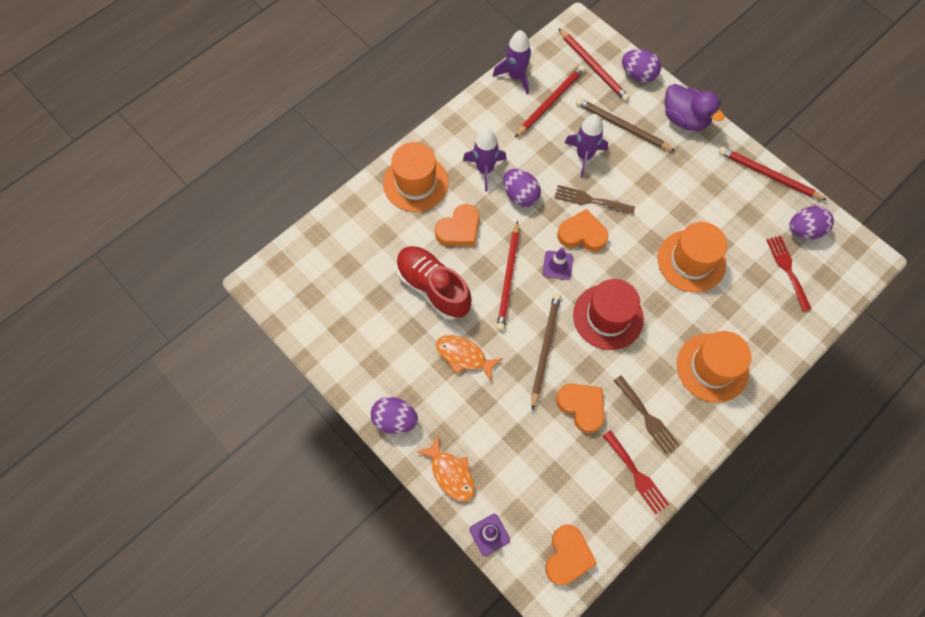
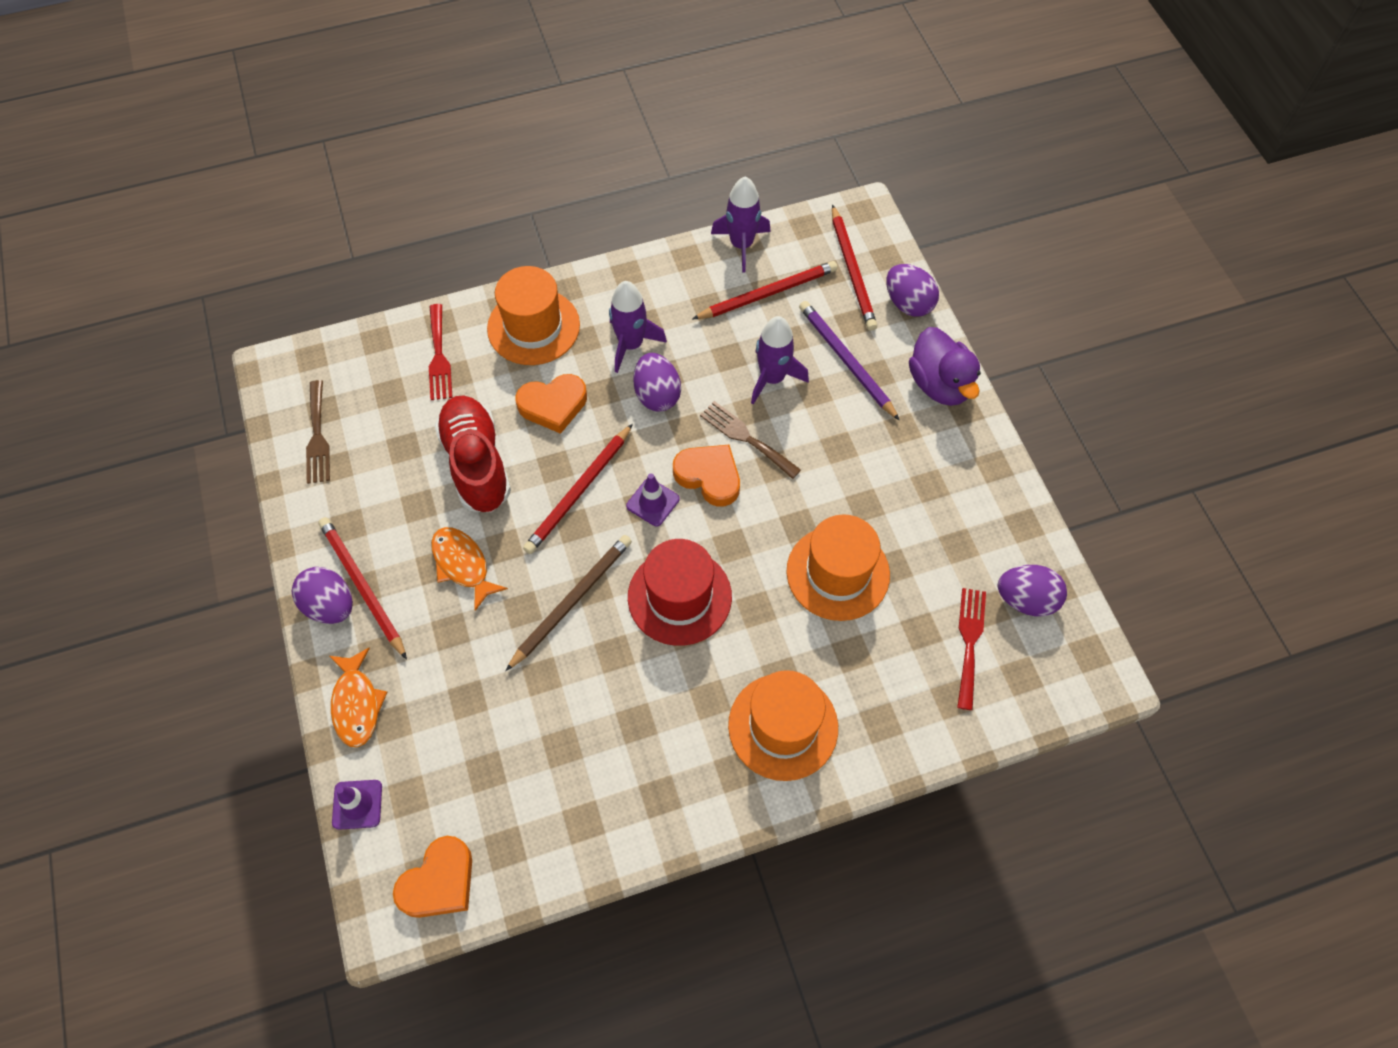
camera: 25 degrees right, 5 degrees down
orange heart [556,384,604,433] -> none
brown pencil [576,98,676,152] -> purple pencil [799,301,900,421]
red fork [603,430,670,514] -> red fork moved to [429,304,453,400]
brown fork [614,375,679,455] -> brown fork moved to [306,380,330,484]
red pencil [719,147,827,200] -> red pencil moved to [318,517,407,660]

